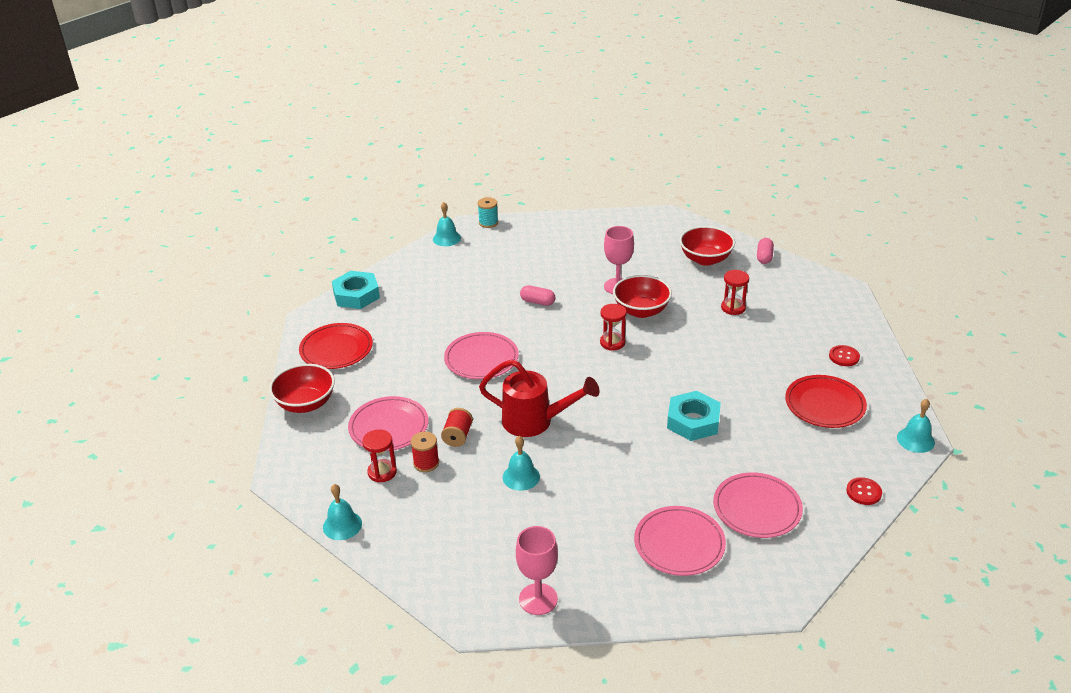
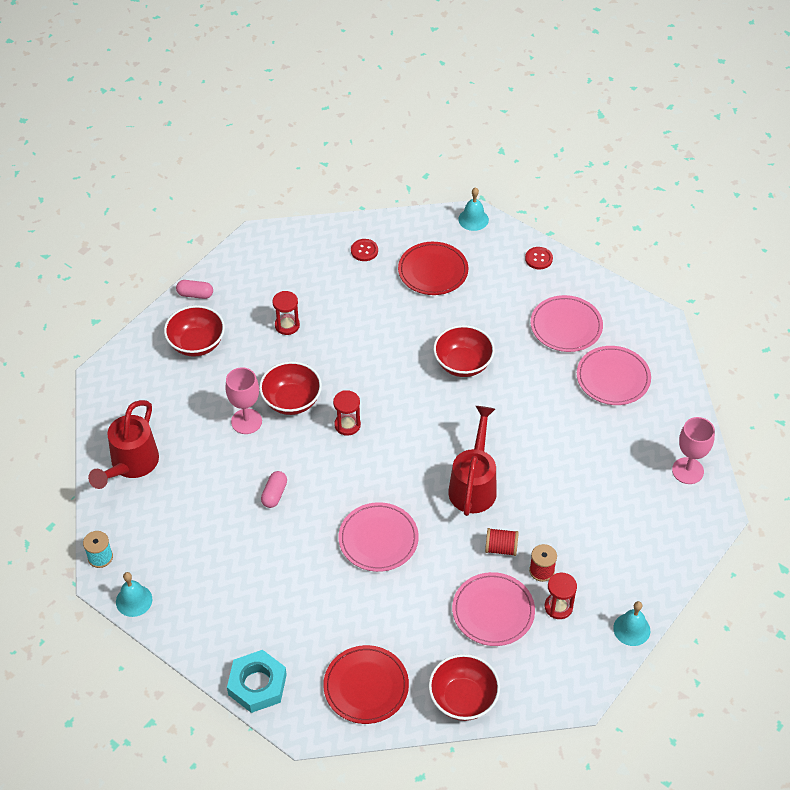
camera: 95 degrees left, 15 degrees up
turquoise bell [503,436,540,491] -> none
turquoise nut [667,391,721,441] -> red bowl [433,325,495,377]
none -> red watering can [88,400,159,489]

